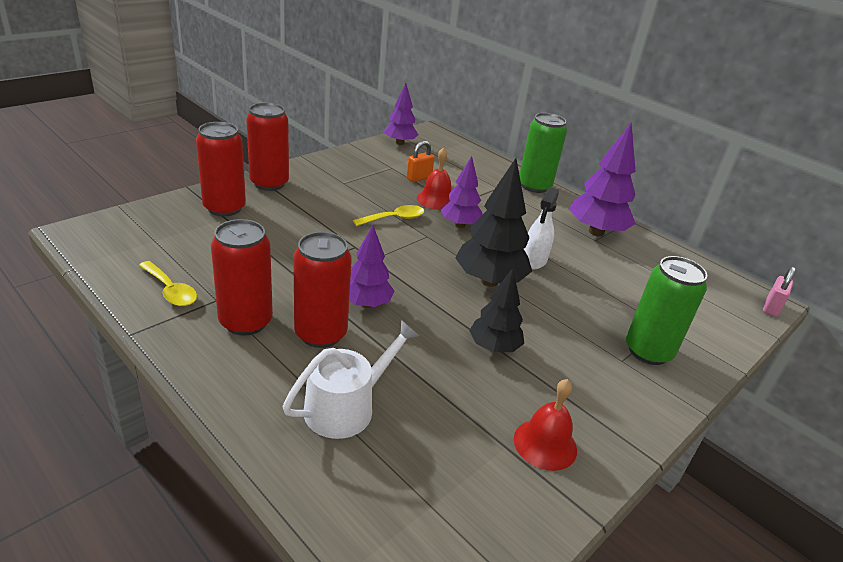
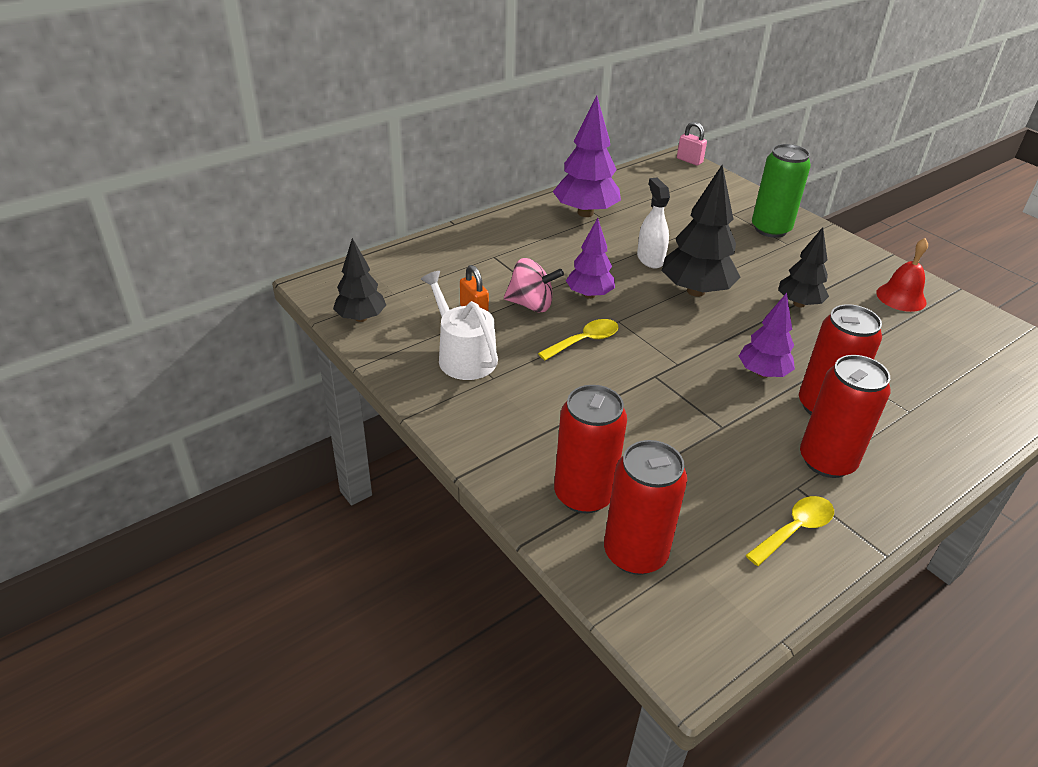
camera: 80 degrees left, 5 degrees up
red can [246,102,289,191] -> red can moved to [604,440,687,575]
white watering can [283,320,419,439] -> white watering can moved to [421,271,498,380]
yellow spoon [353,205,424,226] -> yellow spoon turned 75 degrees clockwise [538,319,619,360]
purple tree [384,83,418,145] -> black tree [333,238,386,322]
red bell [417,147,451,210] -> pink spinning top [504,258,564,312]
green can [519,113,567,193] -> none
white spray bottle [524,187,559,269] -> white spray bottle turned 135 degrees counterclockwise [637,177,670,268]

